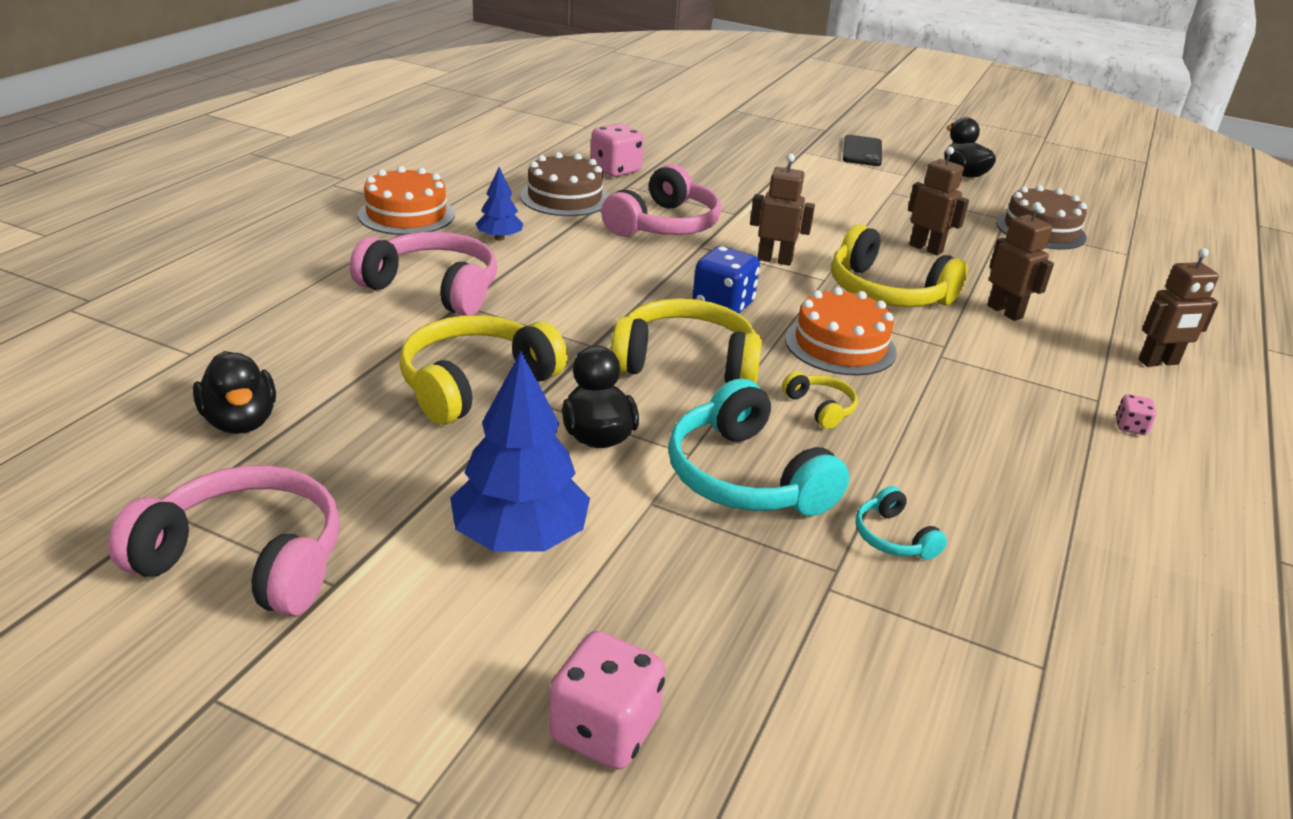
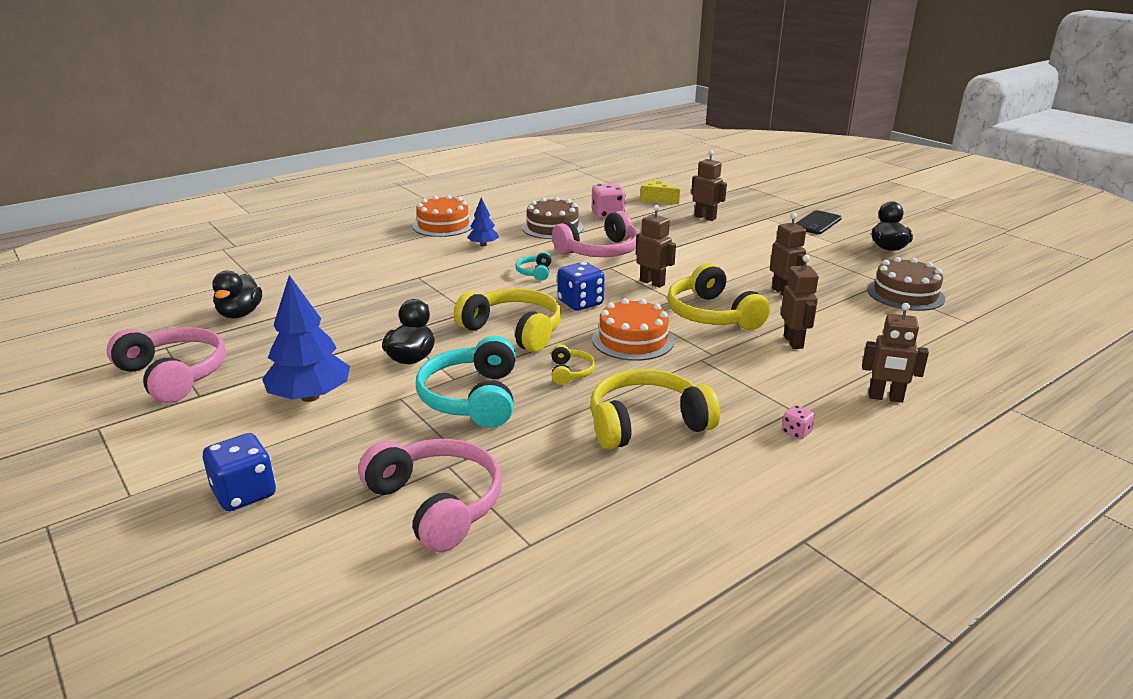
camera: 30 degrees right, 5 degrees down
pink headphones [350,231,497,316] -> pink headphones moved to [358,439,502,553]
yellow headphones [399,315,568,425] -> yellow headphones moved to [590,369,720,450]
pink dice [549,631,666,770] -> blue dice [203,433,276,511]
turquoise headphones [856,486,947,560] -> turquoise headphones moved to [516,252,552,281]
none -> yellow cheese [640,179,680,205]
none -> brown robot [691,150,727,221]

